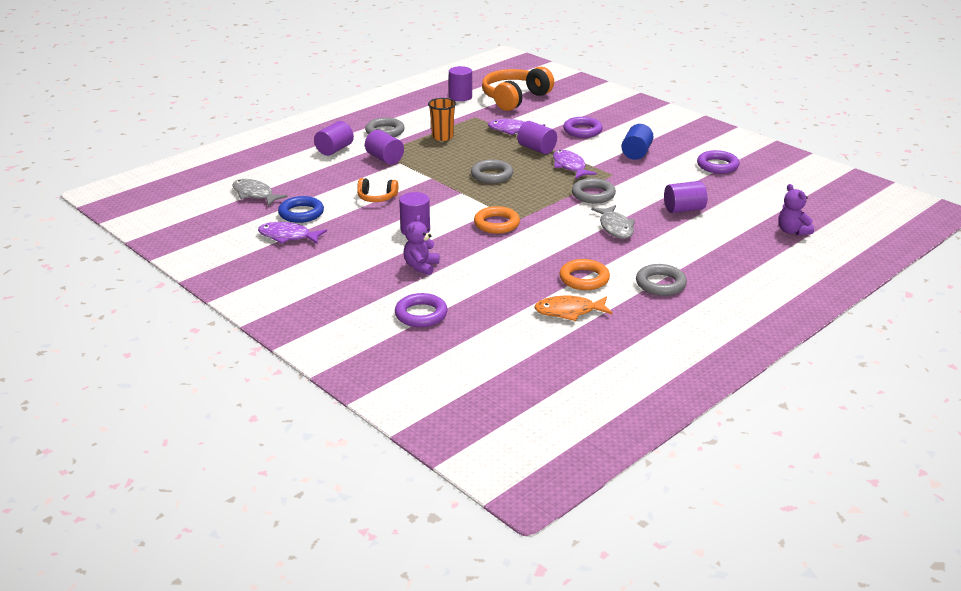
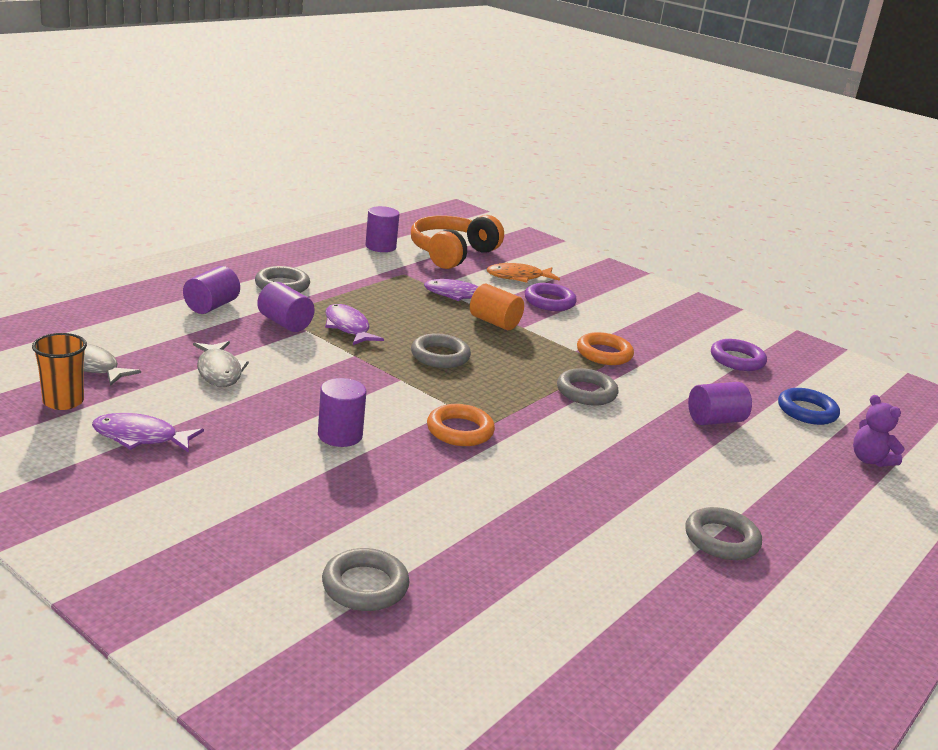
camera: 10 degrees left, 5 degrees down
blue ring [278,196,324,223] -> blue ring moved to [778,388,840,425]
orange headphones [357,178,398,202] -> none
purple ring [395,293,448,327] -> grey ring [322,548,410,611]
purple teddy bear [404,215,439,275] -> none
orange cup [428,98,456,141] -> orange cup moved to [32,333,87,410]
purple cylinder [517,121,557,154] -> orange cylinder [470,284,524,330]
orange fish [534,296,612,321] -> orange fish moved to [487,263,560,283]
purple fish [553,150,597,179] -> purple fish moved to [325,304,384,345]
orange ring [559,259,610,290] -> orange ring moved to [577,332,634,365]
grey fish [591,205,635,239] -> grey fish moved to [193,341,249,387]
blue cylinder [621,124,653,160] -> none

